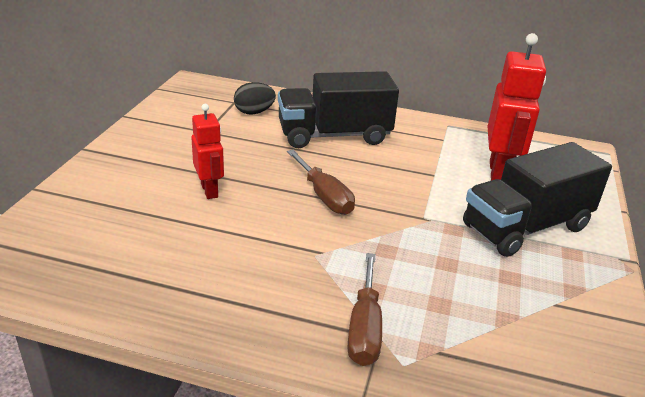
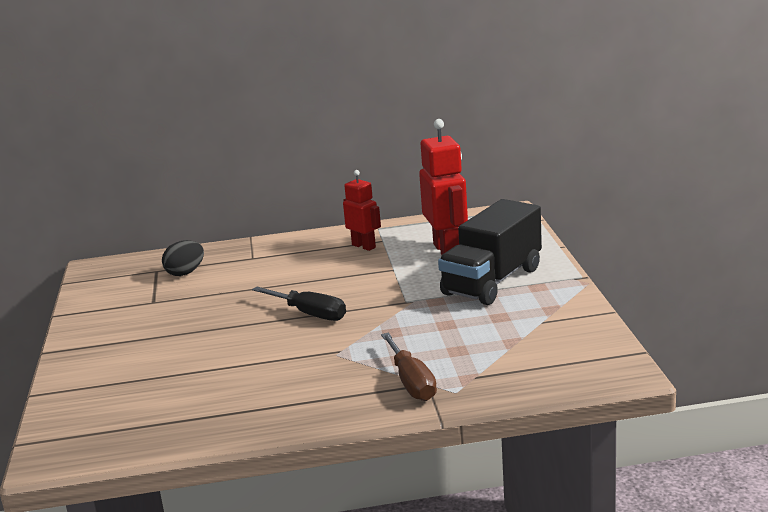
camera: 20 degrees left, 10 degrees down
red robot [191,104,224,199] -> red robot moved to [343,170,381,251]
black truck [278,71,399,148] -> none
brown screwdriver [287,150,355,215] -> black screwdriver [252,287,346,321]

